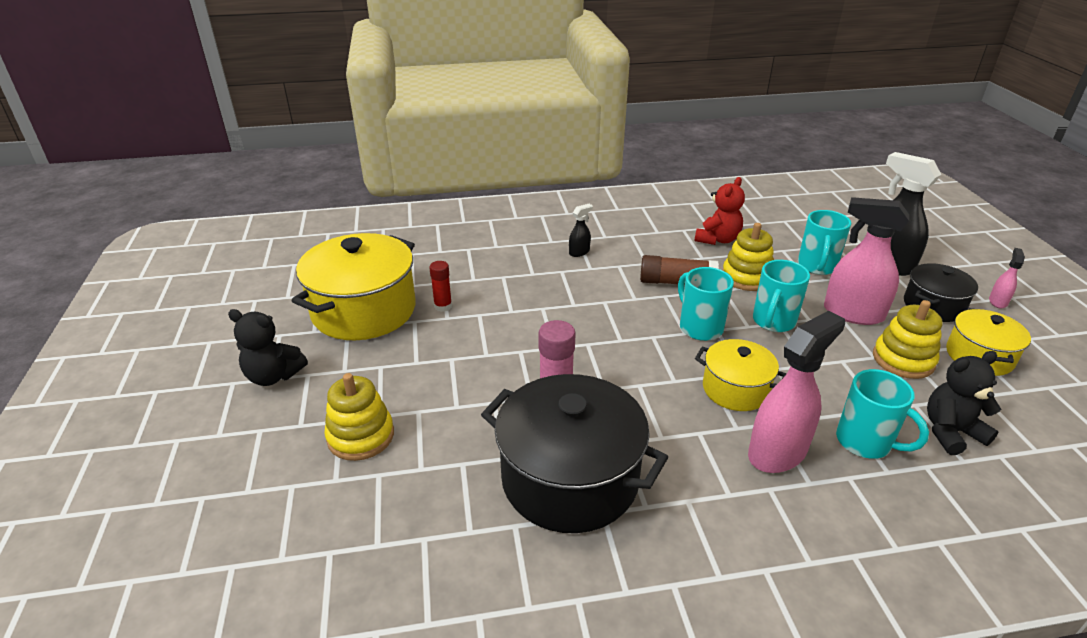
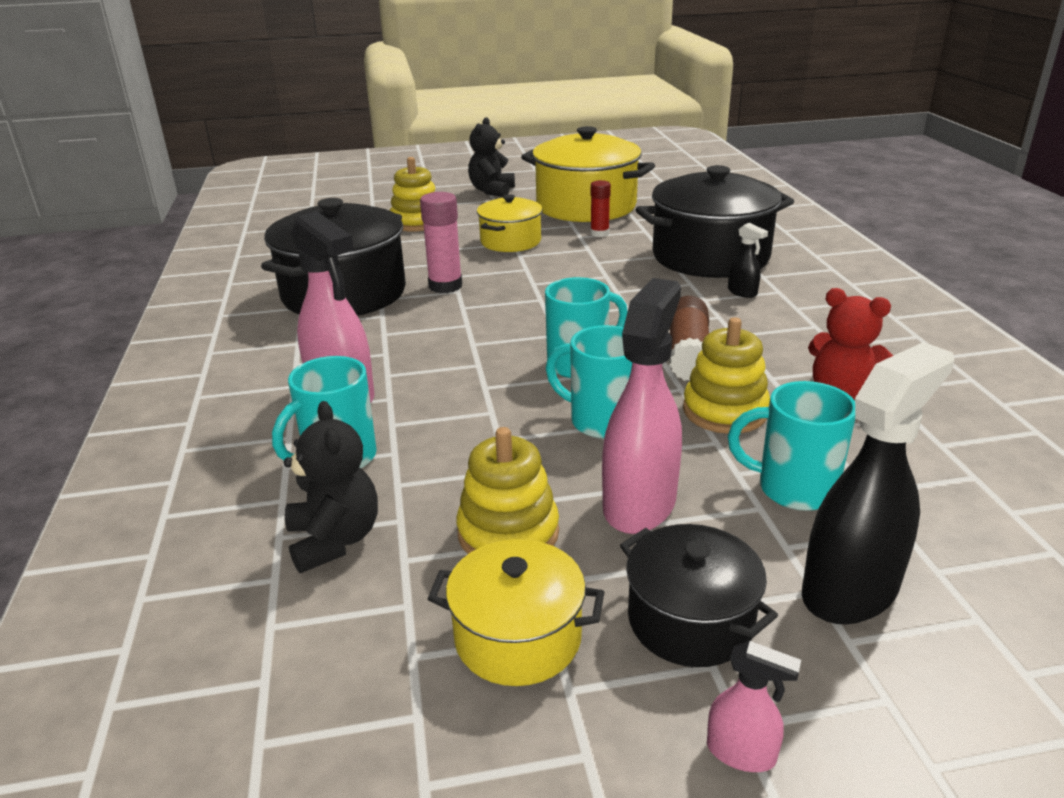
camera: 90 degrees right, 5 degrees down
yellow pot [695,339,787,411] -> yellow pot moved to [477,194,542,252]
none -> black pot [635,165,794,278]

